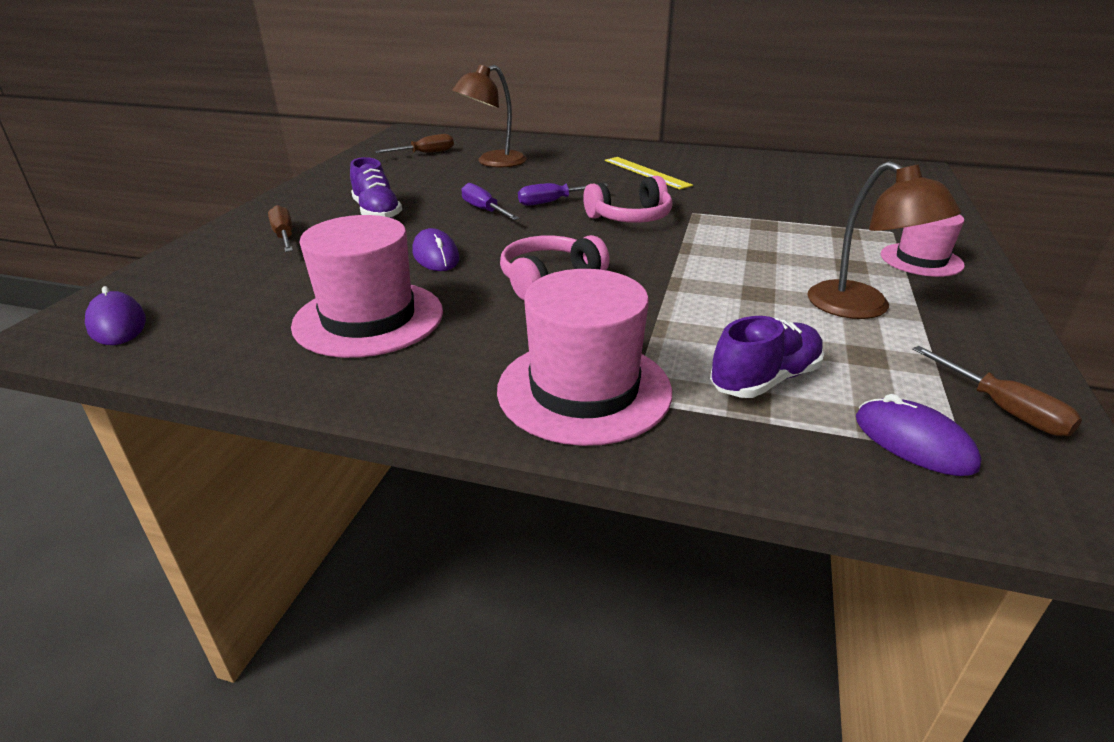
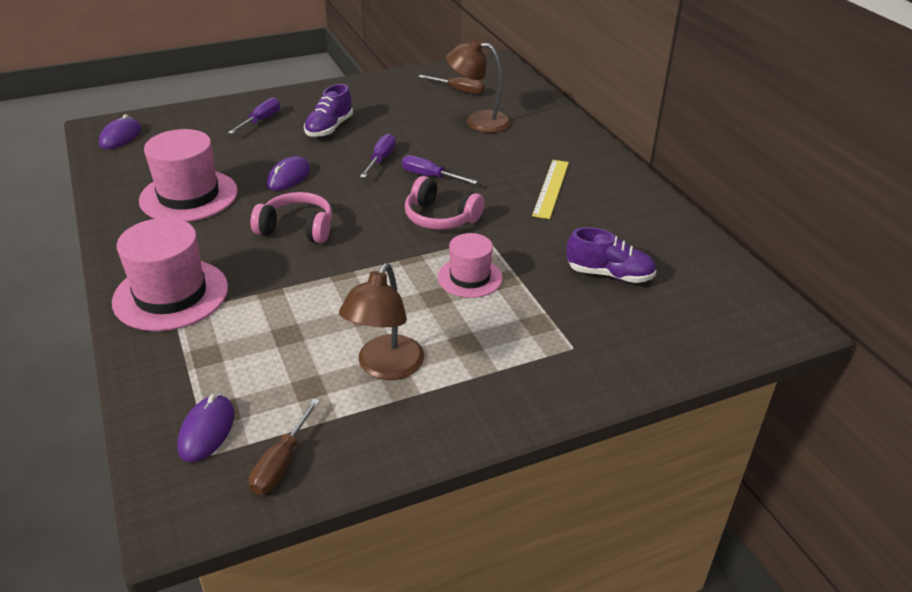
camera: 50 degrees right, 5 degrees up
brown screwdriver [268,205,293,252] -> purple screwdriver [228,97,280,134]
purple shoe [710,316,824,398] -> purple shoe moved to [566,227,656,283]
pink hat [881,214,965,277] -> pink hat moved to [438,233,503,298]

